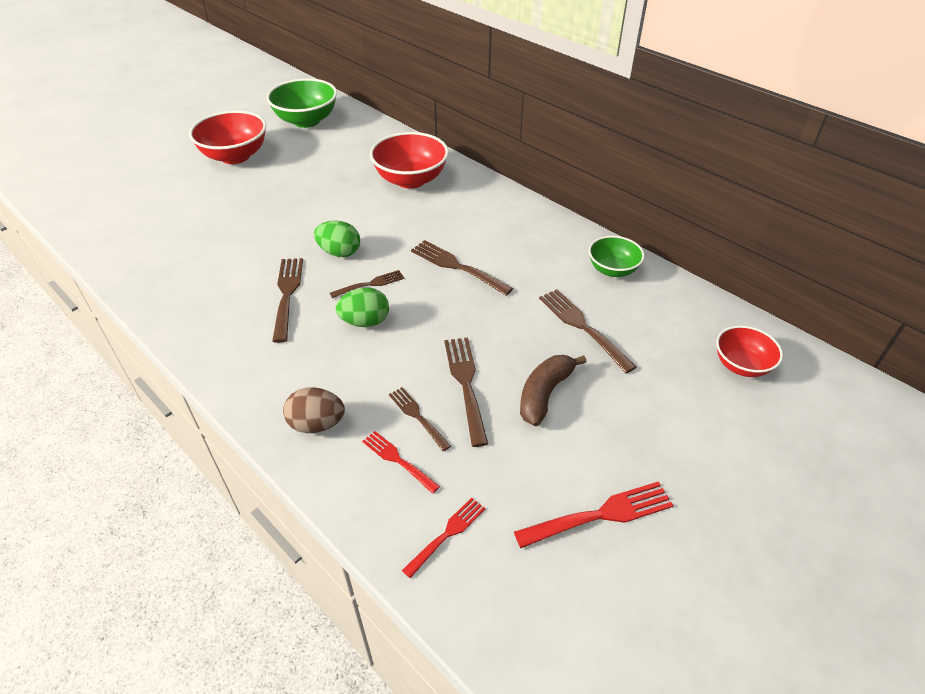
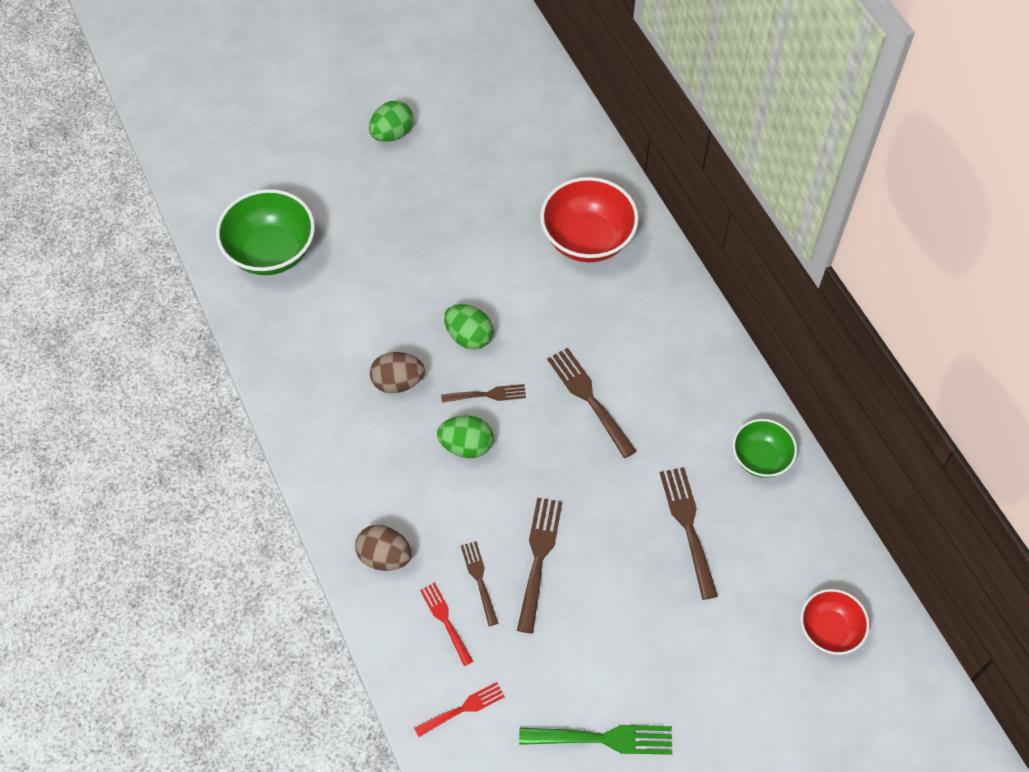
camera: 20 degrees right, 15 degrees up
red bowl [189,110,266,164] -> green egg [369,101,413,142]
green bowl [266,78,337,128] -> green bowl moved to [216,189,315,275]
brown fork [272,258,303,343] -> brown egg [370,352,425,394]
red fork [514,481,674,548] -> green fork [519,725,672,755]
brown banana [520,355,586,426] -> none

